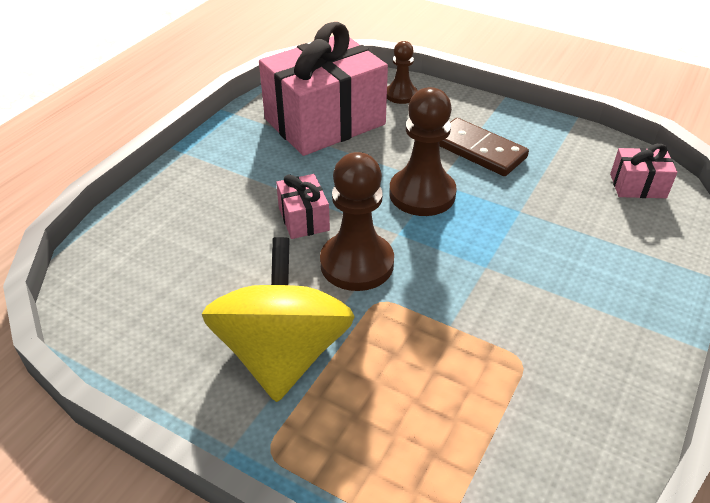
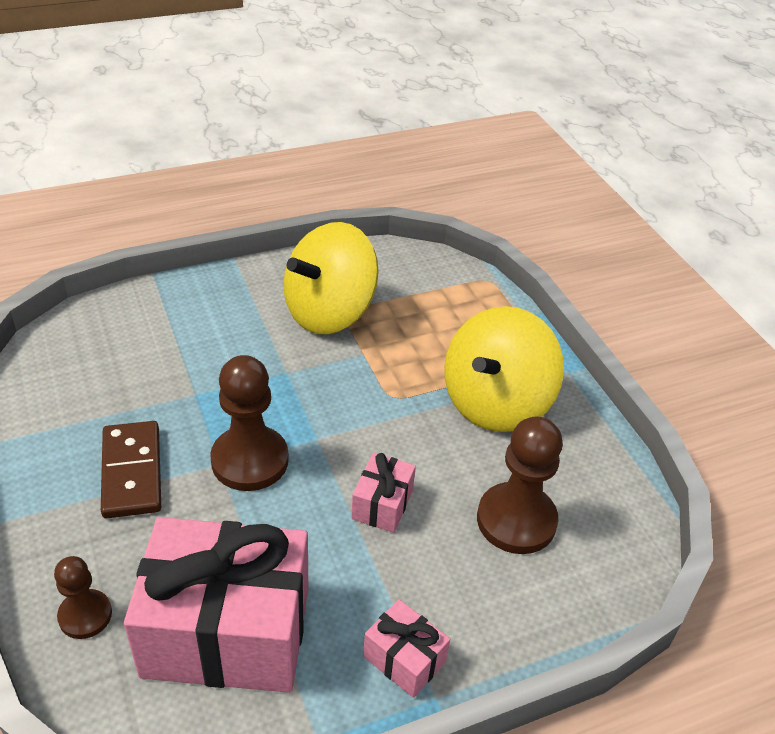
camera: 145 degrees left, 0 degrees up
brown pawn [320,152,394,291] -> brown pawn moved to [477,416,563,554]
pink gift [610,144,677,198] -> pink gift moved to [363,599,450,698]
none -> yellow spinning top [283,222,379,334]

